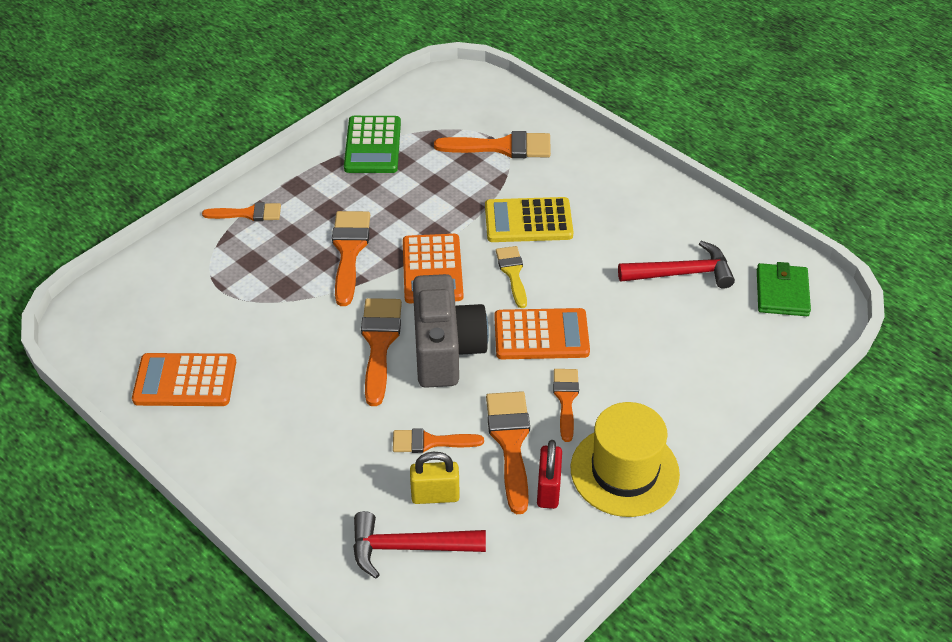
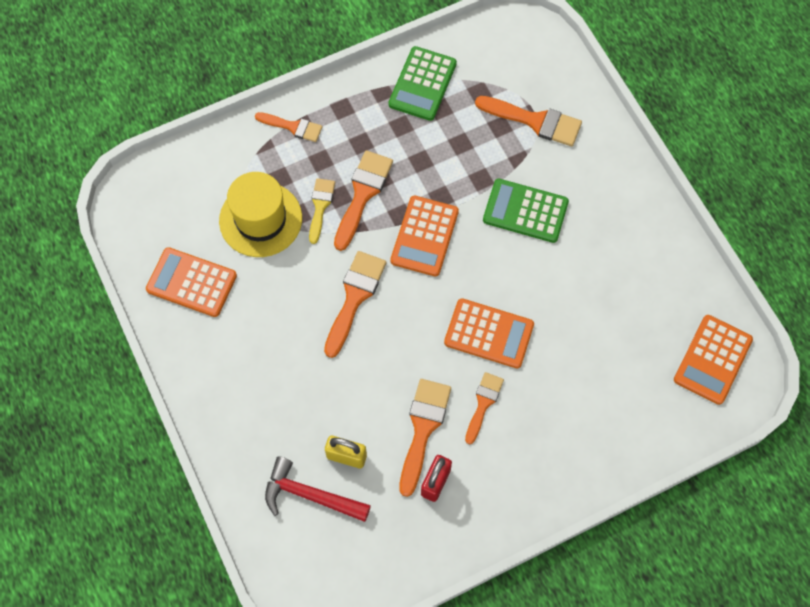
camera: 20 degrees right, 20 degrees up
orange brush [393,428,484,453] -> none
grey camera [413,274,489,388] -> none
yellow calculator [485,197,573,242] -> green calculator [483,179,569,243]
yellow brush [496,246,527,308] -> yellow brush moved to [309,178,335,244]
yellow hat [571,402,680,517] -> yellow hat moved to [219,172,302,257]
red hammer [618,241,735,289] -> none
green wallet [757,262,811,316] -> orange calculator [674,315,753,405]

